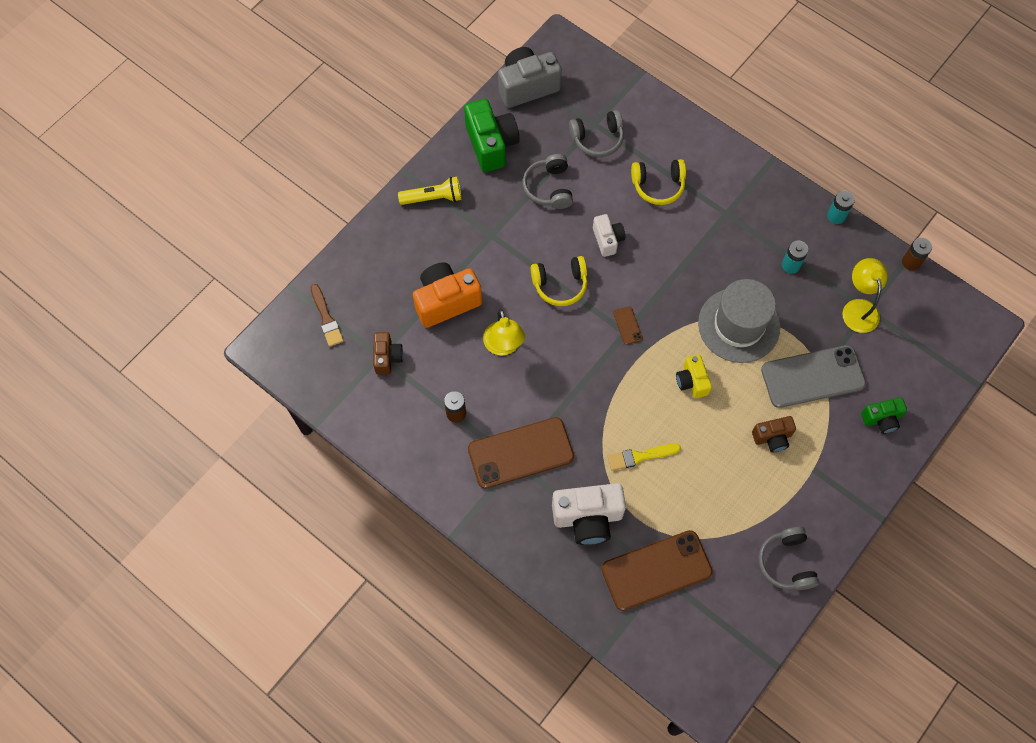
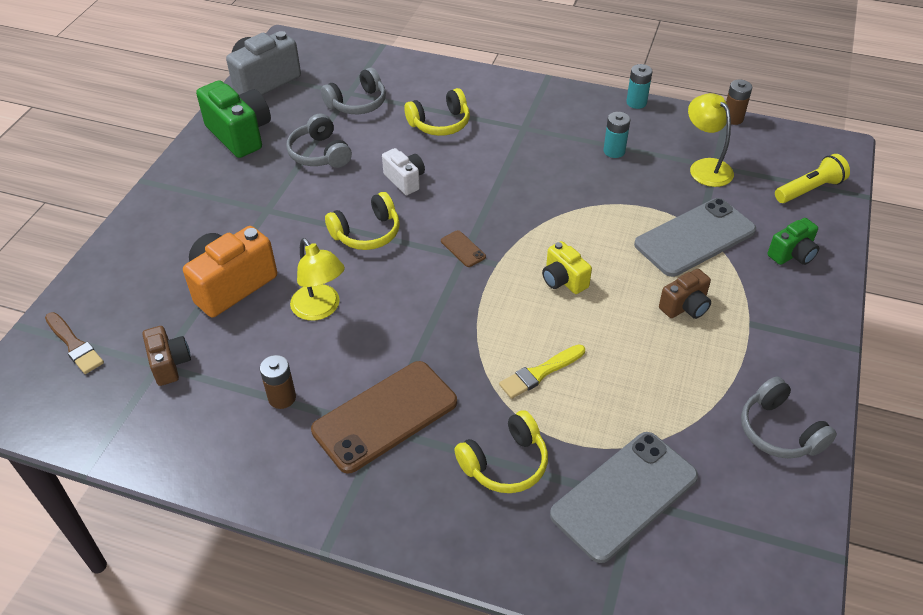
camera: 20 degrees left, 20 degrees down
yellow flashlight [398,177,462,205] -> yellow flashlight moved to [775,154,850,203]
white camera [552,483,626,545] -> yellow headphones [455,410,548,493]
brown phone [601,530,713,611] -> grey phone [550,432,698,563]
grey hat [698,279,780,363] -> none

